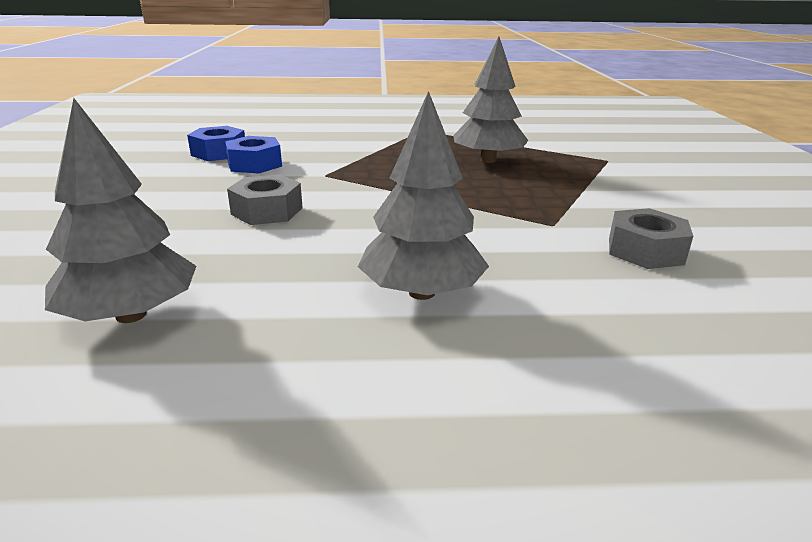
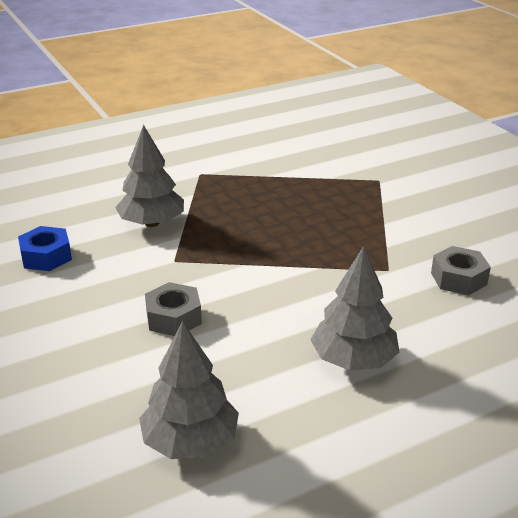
camera: 25 degrees left, 5 degrees up
blue nut [225,136,282,174] -> none
grey tree [453,37,528,163] -> grey tree moved to [115,125,184,227]

